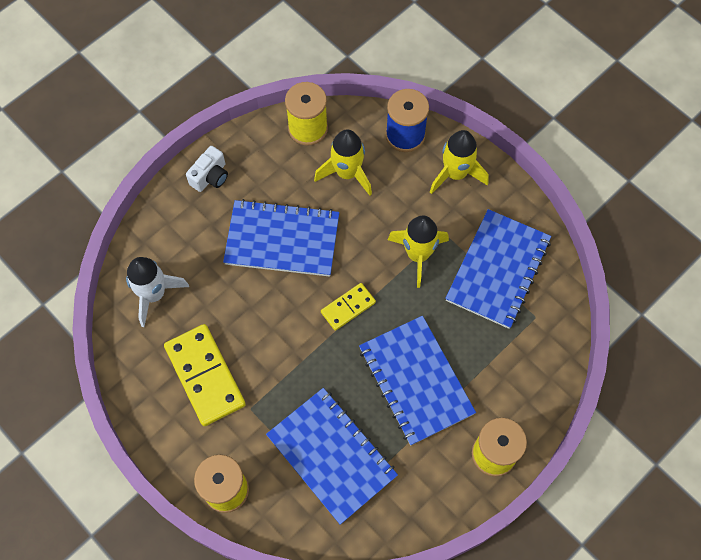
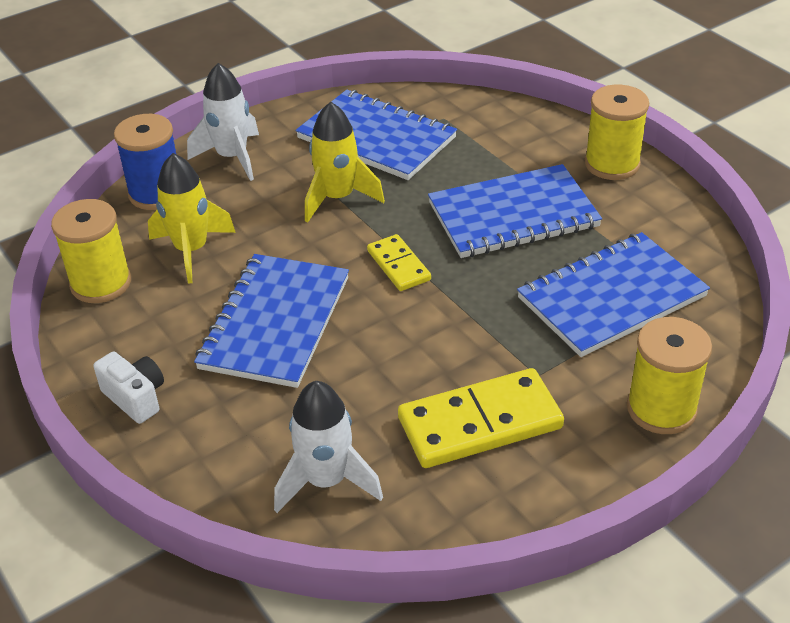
camera: 80 degrees left, 25 degrees down
yellow rocket [430,130,489,194] -> white rocket [187,63,259,181]

